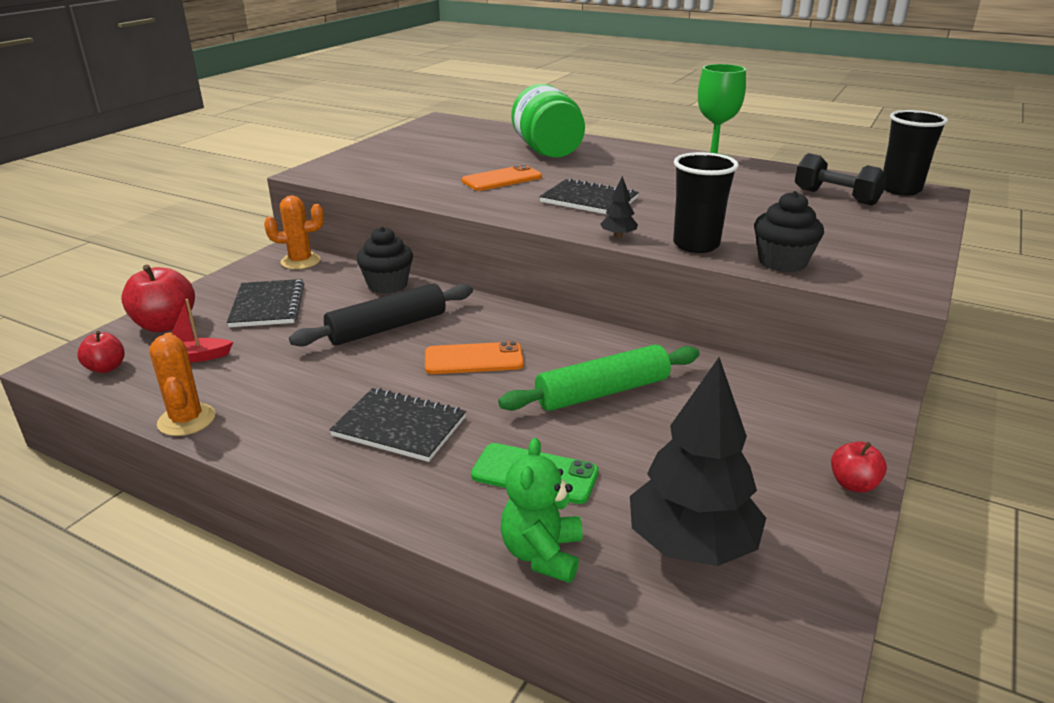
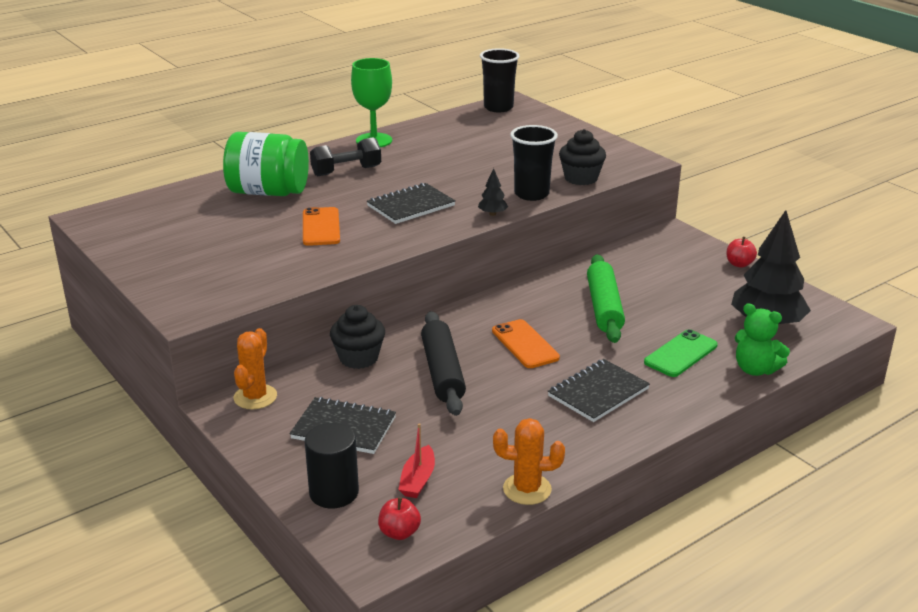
camera: 65 degrees left, 0 degrees up
red apple [121,264,195,332] -> black cylinder [305,423,359,508]
orange phone [425,341,524,374] -> orange phone turned 45 degrees counterclockwise [492,319,560,368]
black dumbbell [795,153,887,206] -> black dumbbell moved to [310,137,381,176]

